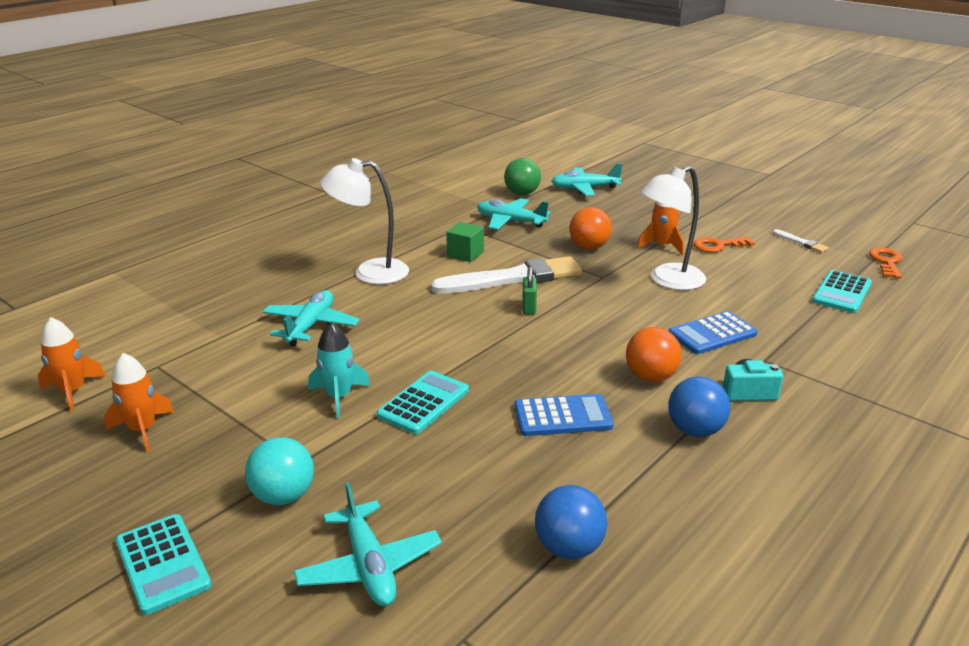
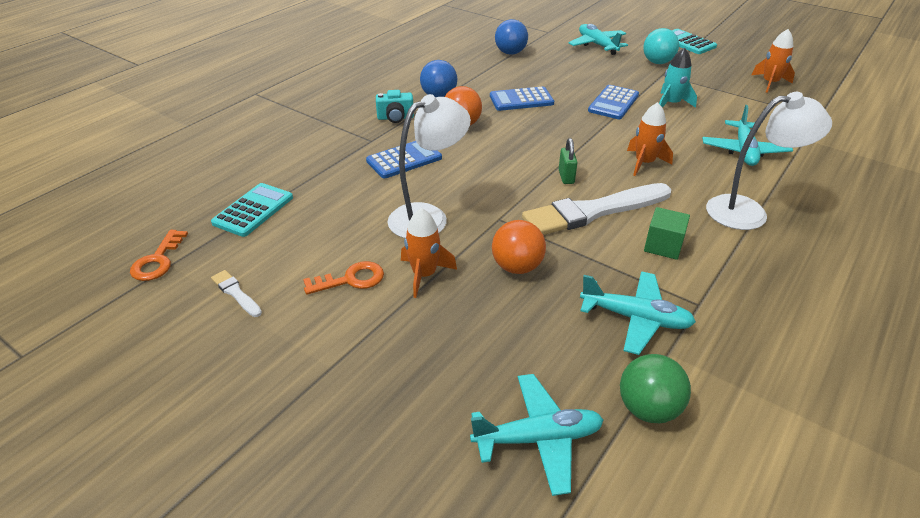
camera: 175 degrees right, 10 degrees up
orange rocket [38,317,106,411] -> orange rocket moved to [627,102,673,176]
turquoise calculator [377,371,469,434] -> blue calculator [588,85,639,119]

